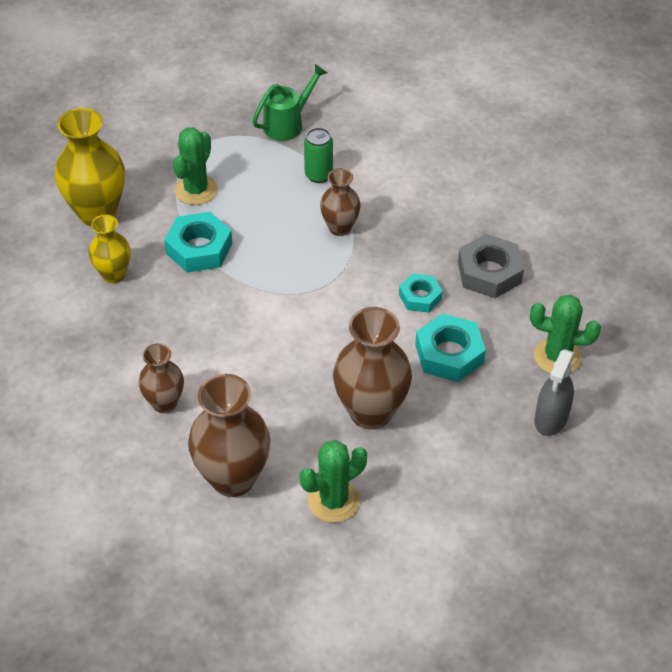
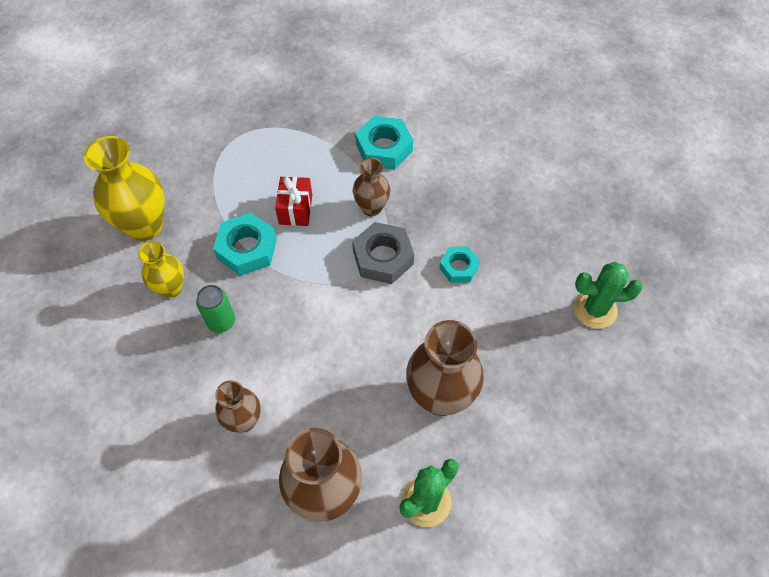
camera: 10 degrees left, 10 degrees up
green cactus [173,128,218,205] -> none
green watering can [252,64,327,141] -> none
green can [304,128,333,183] -> green can moved to [196,285,235,333]
turquoise nut [415,313,486,382] -> turquoise nut moved to [355,116,413,170]
grey nut [458,234,524,298] -> grey nut moved to [352,222,414,284]
grey spray bottle [534,349,575,436] -> none
none -> red gift [275,177,312,226]

